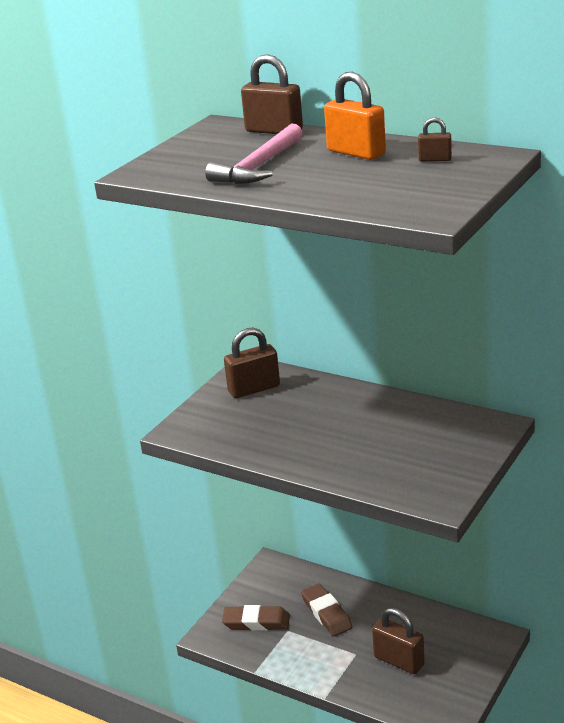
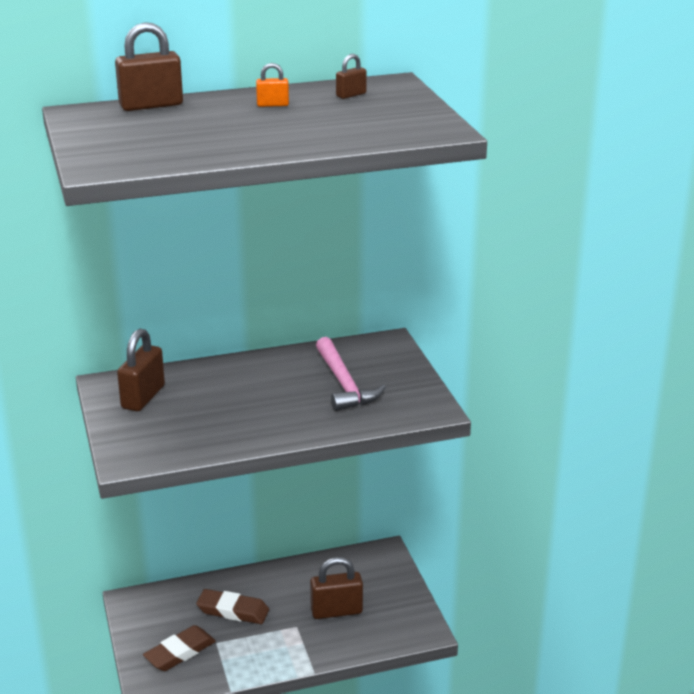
camera: 50 degrees left, 0 degrees up
pink hammer [205,124,303,184] -> pink hammer moved to [316,337,386,411]
orange padlock [324,72,386,160] -> orange padlock [256,63,289,107], size x0.52

